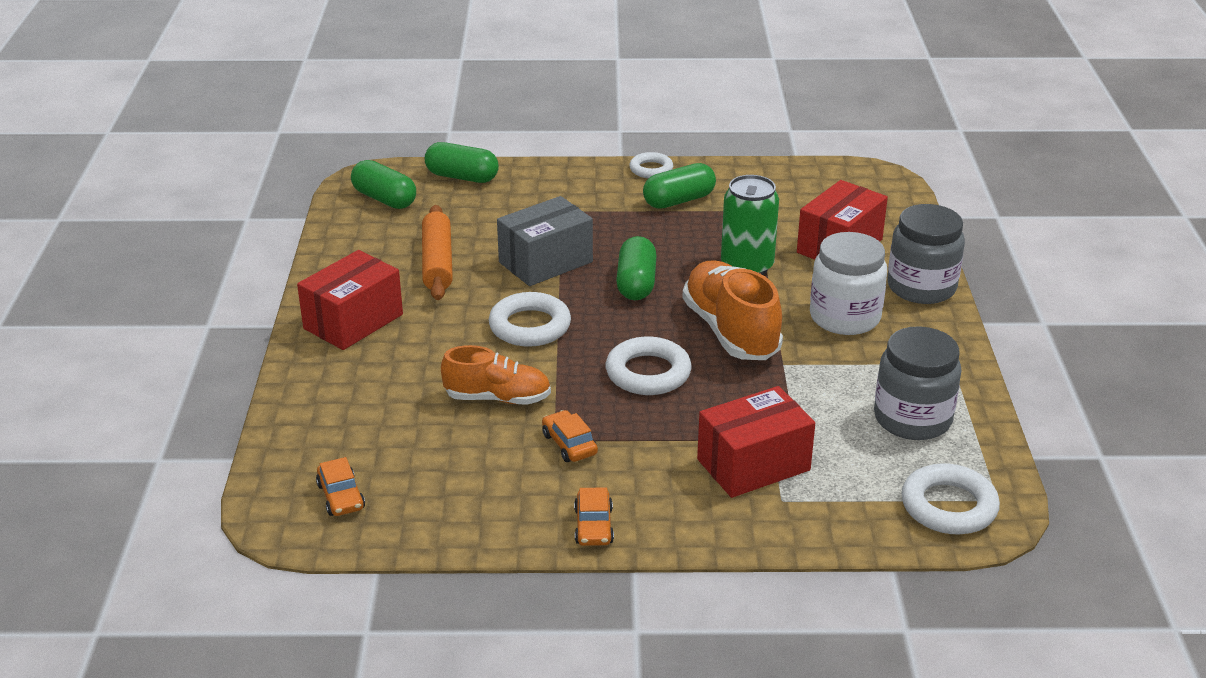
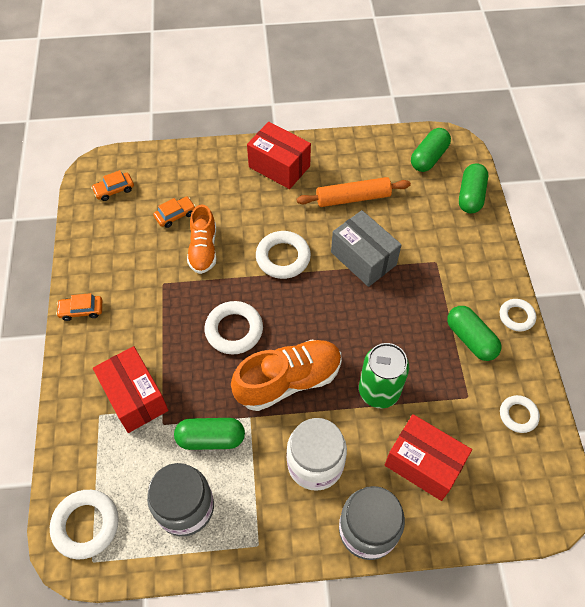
camera: 85 degrees right, 25 degrees up
orange car [542,410,598,462] -> orange car moved to [153,197,196,228]
green capsule [616,236,657,300] -> green capsule moved to [174,418,245,450]
none -> white ring [500,395,540,433]

